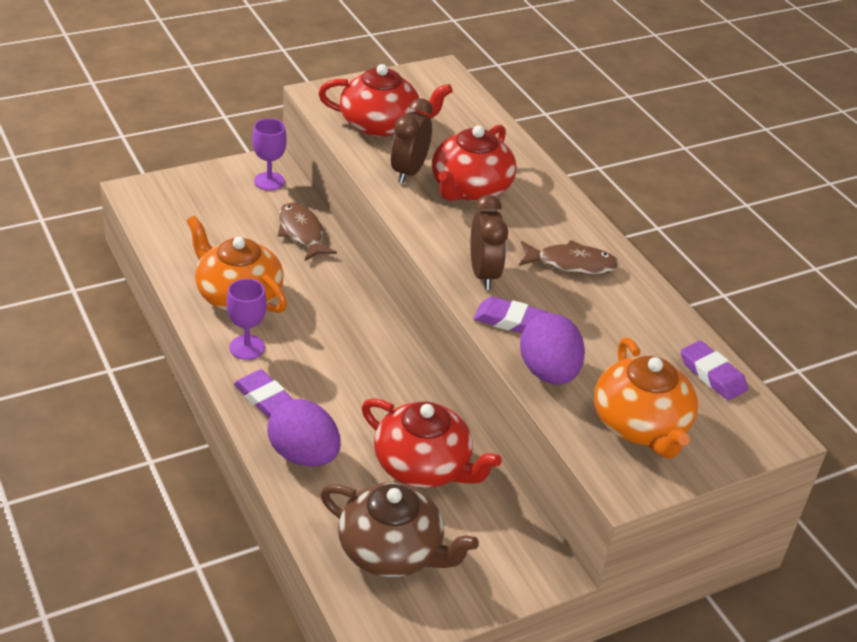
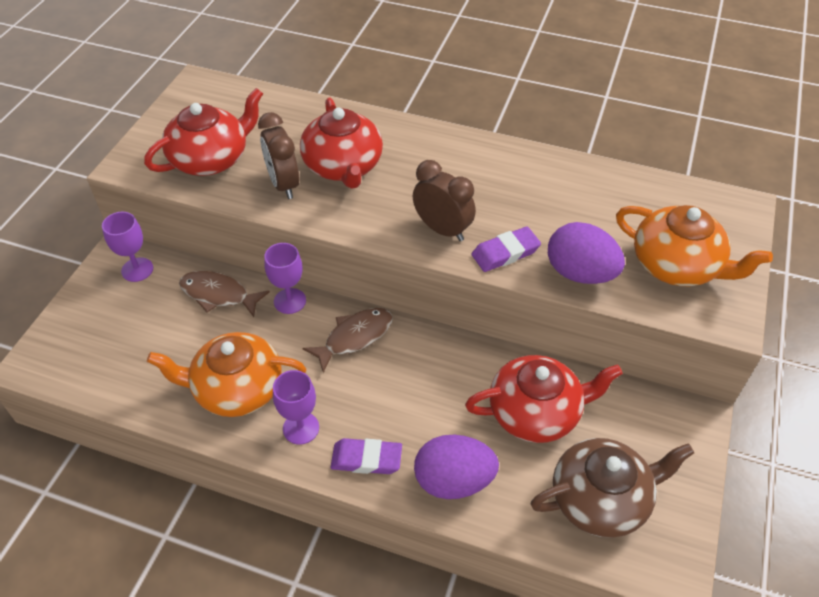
camera: 40 degrees left, 10 degrees up
brown fish [519,240,620,275] -> brown fish moved to [302,308,393,373]
purple eraser [681,340,748,400] -> none
none -> purple goblet [264,243,306,314]

